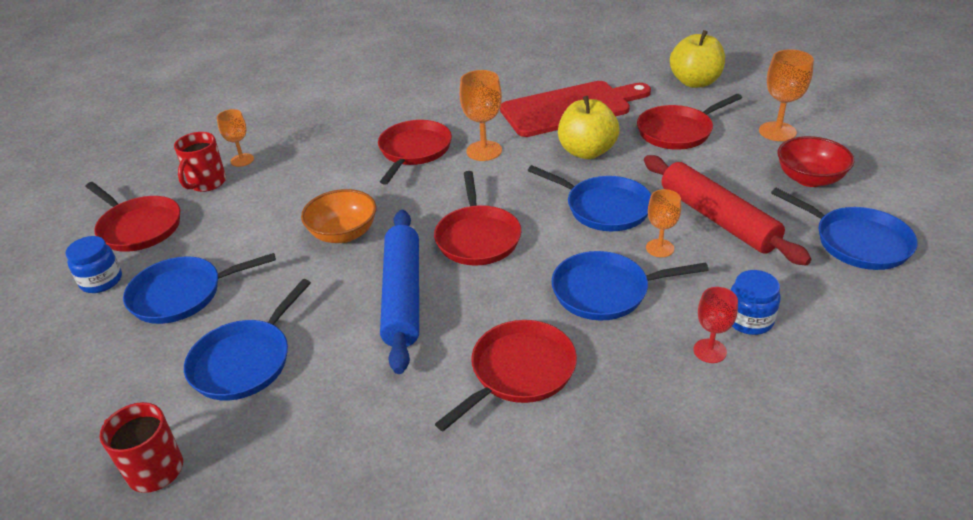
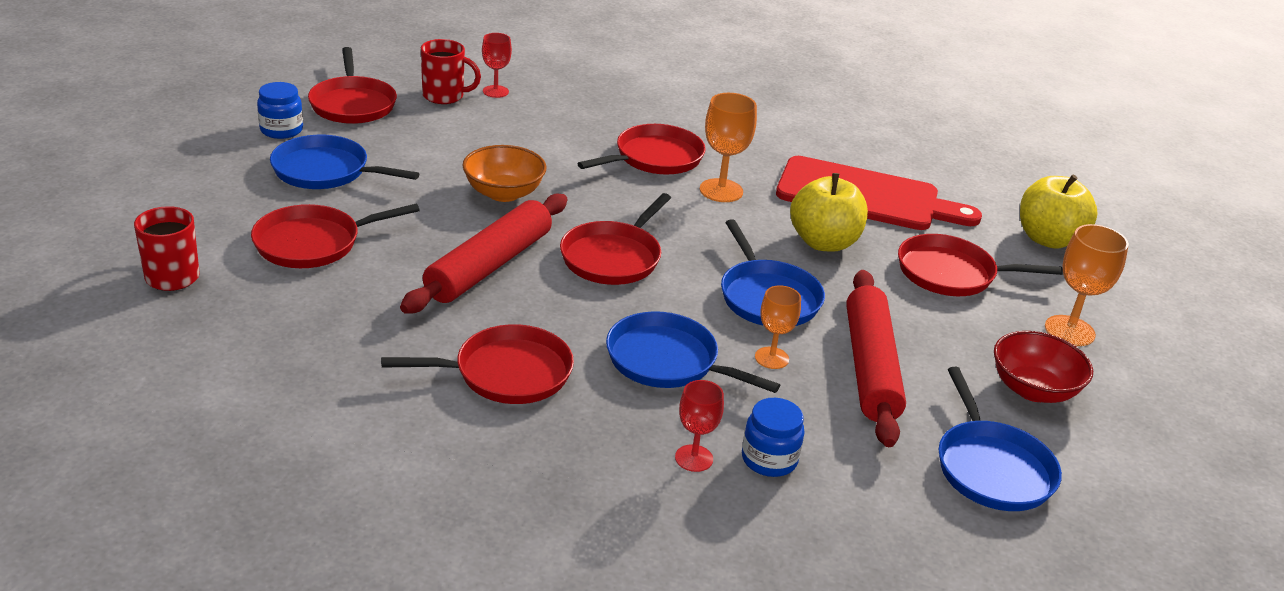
camera: 30 degrees right, 5 degrees down
red mug [174,132,226,192] -> red mug turned 135 degrees counterclockwise [421,39,481,104]
blue pan [184,279,311,401] -> red pan [251,204,420,268]
orange goblet [217,109,254,167] -> red goblet [482,33,512,98]
blue rolling pin [380,210,419,374] -> red rolling pin [400,194,567,314]

